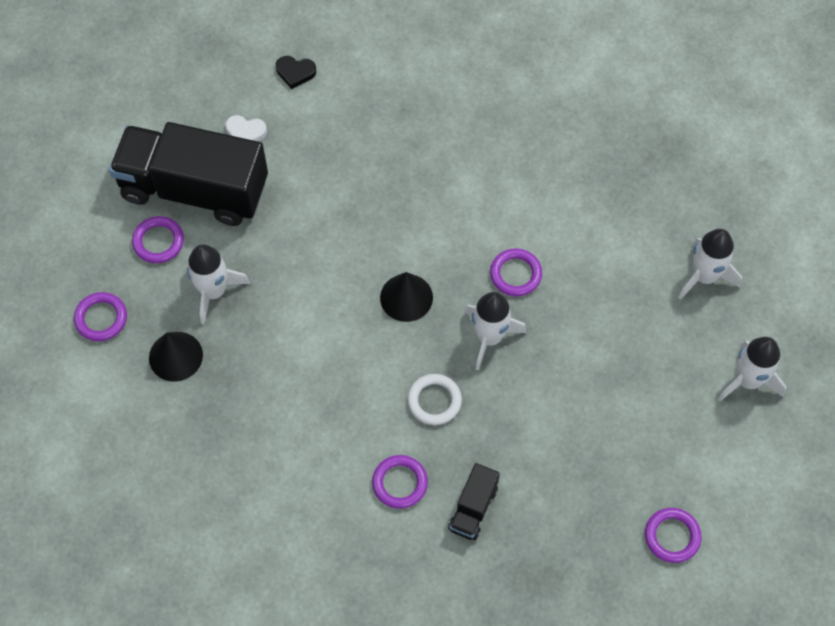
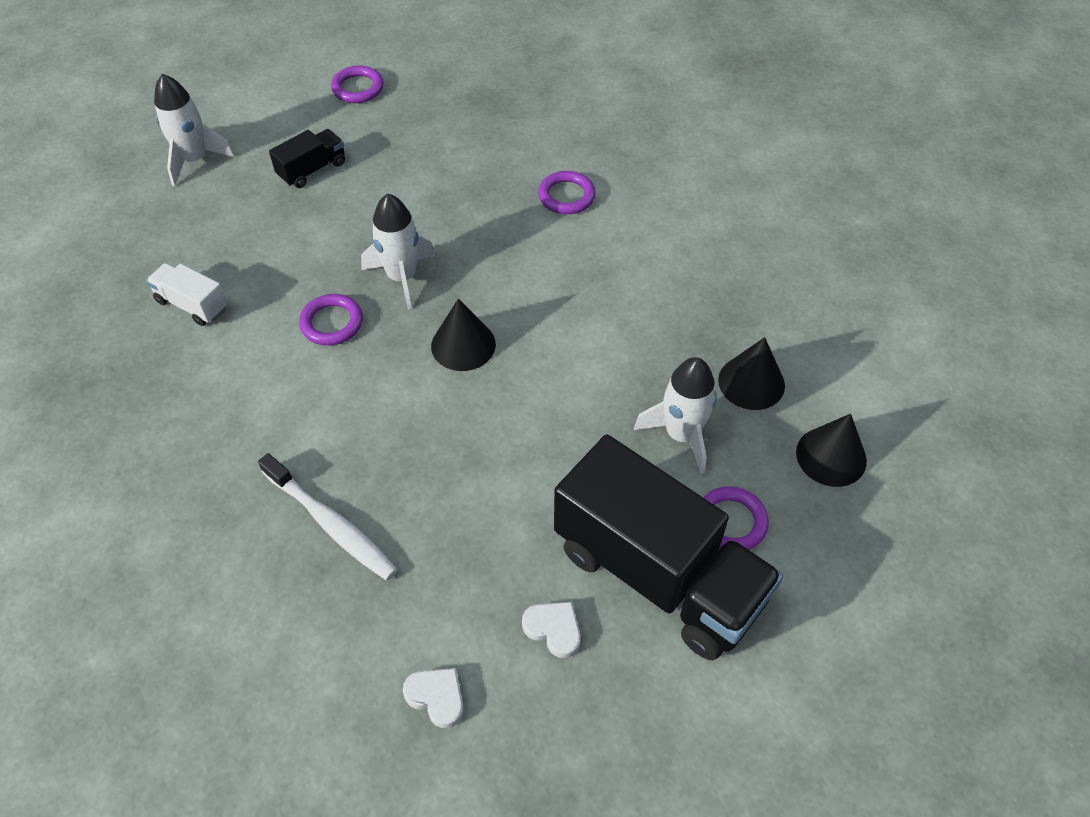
camera: 155 degrees left, 10 degrees down
purple ring [74,292,127,341] -> black cone [796,414,867,487]
black heart [276,56,316,89] -> white heart [403,668,464,728]
white ring [407,374,462,425] -> none
black truck [448,463,500,540] -> black truck moved to [269,129,345,188]
white rocket [678,229,742,300] -> none
none -> white truck [146,263,228,326]
none -> white toothbrush [258,453,398,580]

